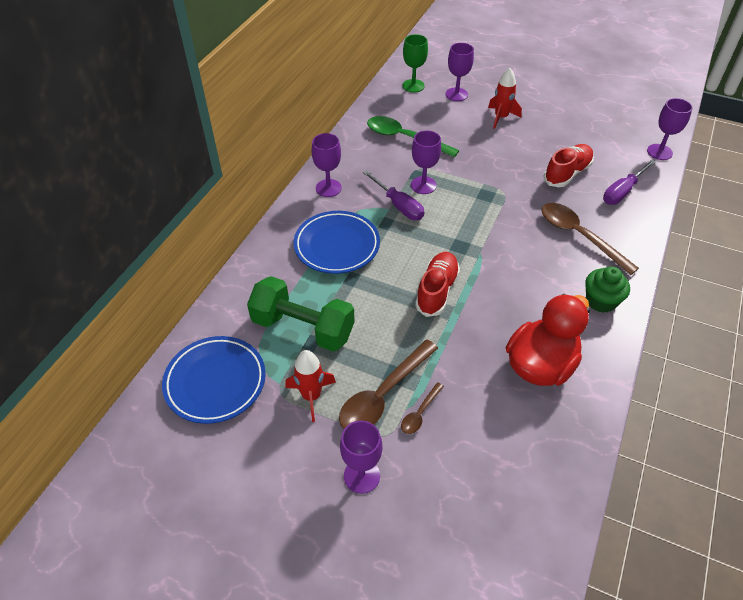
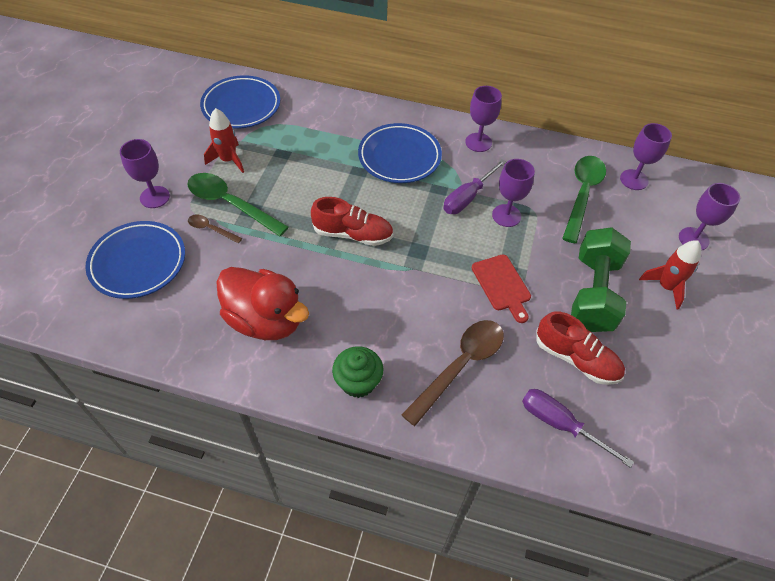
camera: 80 degrees right, 5 degrees up
green dumbbell [247,276,355,352] -> green dumbbell moved to [571,227,631,332]
brown spoon [339,340,438,429] -> green spoon [187,173,288,236]
green goblet [402,34,428,93] -> none
purple goblet [647,98,693,160] -> purple goblet moved to [620,123,672,190]
none -> blue plate [85,221,185,299]
none -> red cutting board [472,255,531,323]

